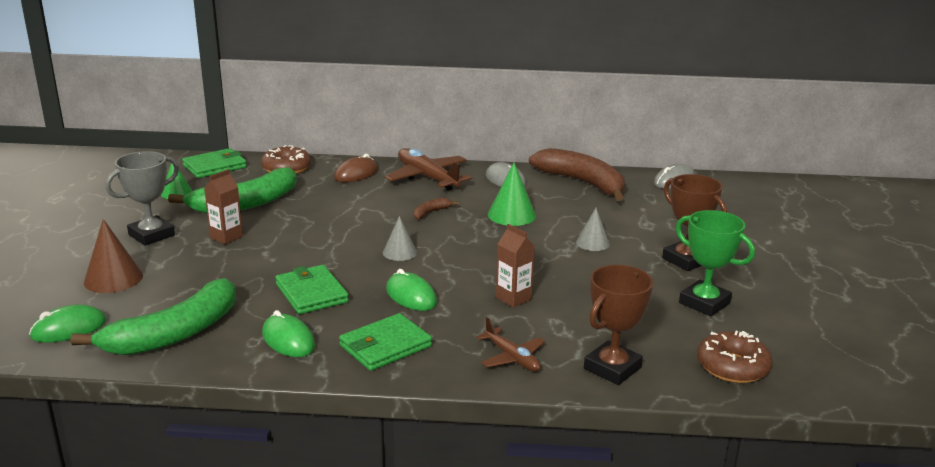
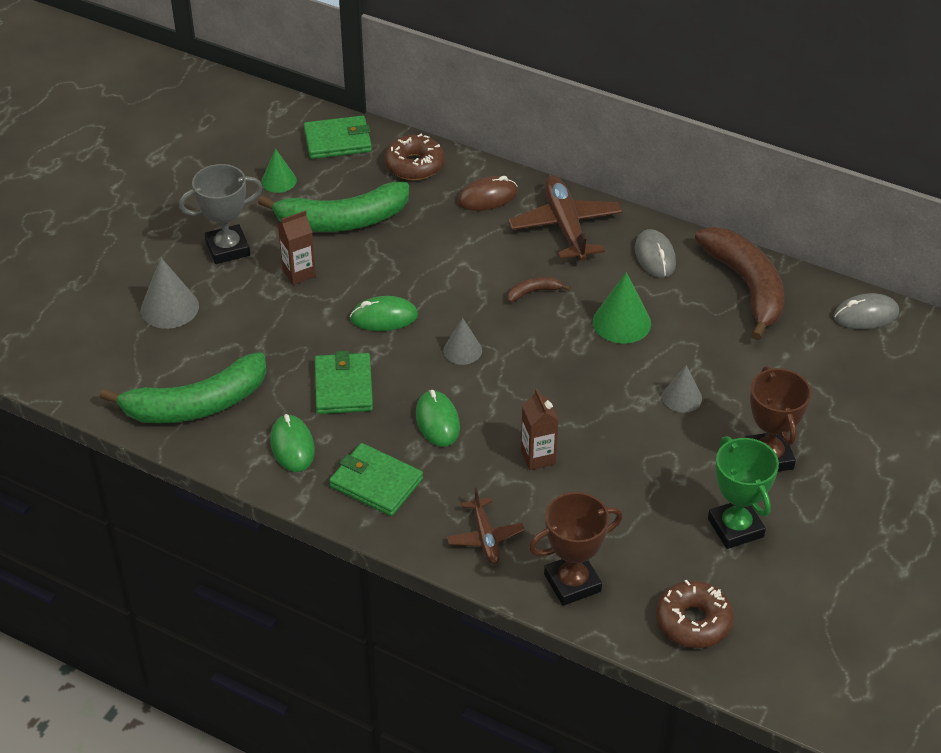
camera: 25 degrees right, 20 degrees up
green mouse [29,305,106,343] -> green mouse moved to [350,296,418,331]
brown cone [84,219,143,293] -> grey cone [141,258,199,329]
green wallet [339,313,432,371] -> green wallet turned 45 degrees clockwise [329,443,423,516]

